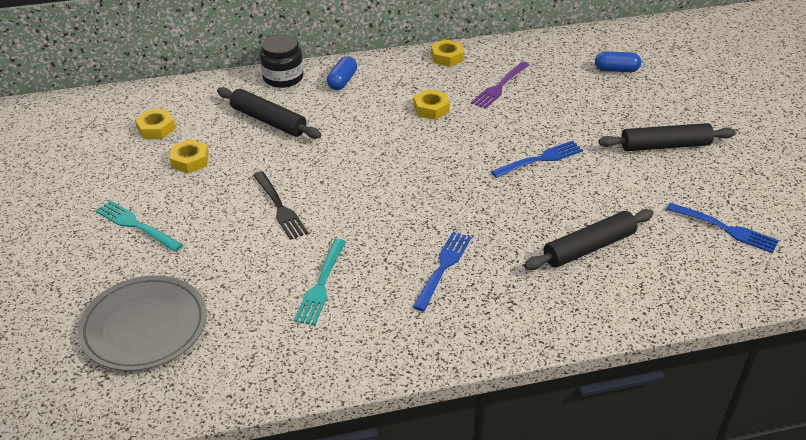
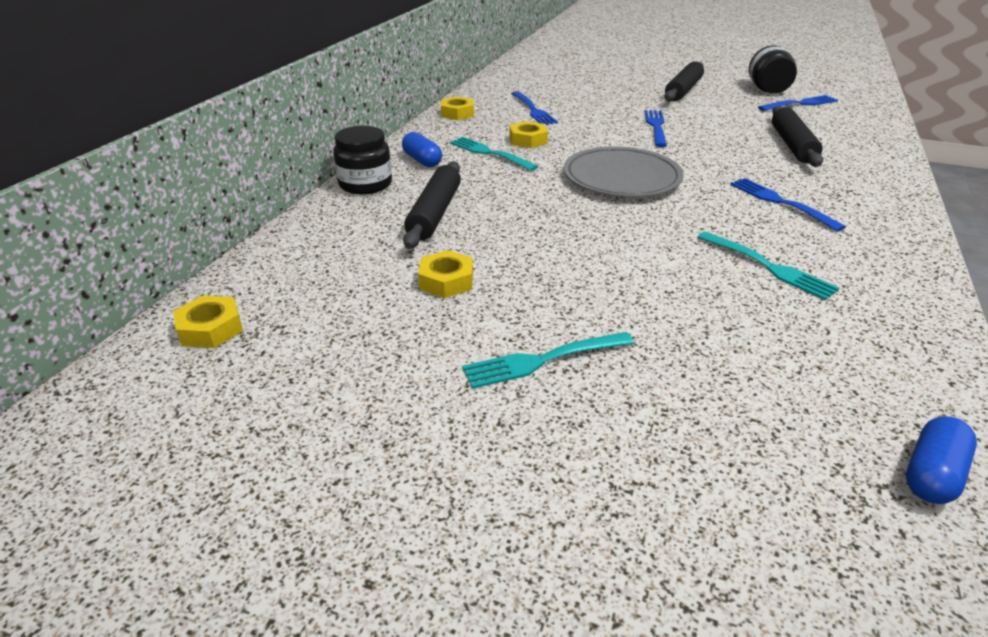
camera: 55 degrees left, 5 degrees down
grey plate [78,275,207,371] -> grey plate moved to [564,146,684,197]
yellow nut [135,110,176,139] -> yellow nut moved to [173,295,243,348]
black rolling pin [217,87,321,139] -> black rolling pin turned 60 degrees counterclockwise [403,161,461,249]
black fork [253,171,308,240] -> none
purple fork [471,61,530,109] -> blue fork [511,91,558,125]
blue capsule [595,51,641,72] -> blue capsule moved to [906,416,977,504]
none -> turquoise fork [450,137,538,171]
none -> black jar [749,46,797,94]

